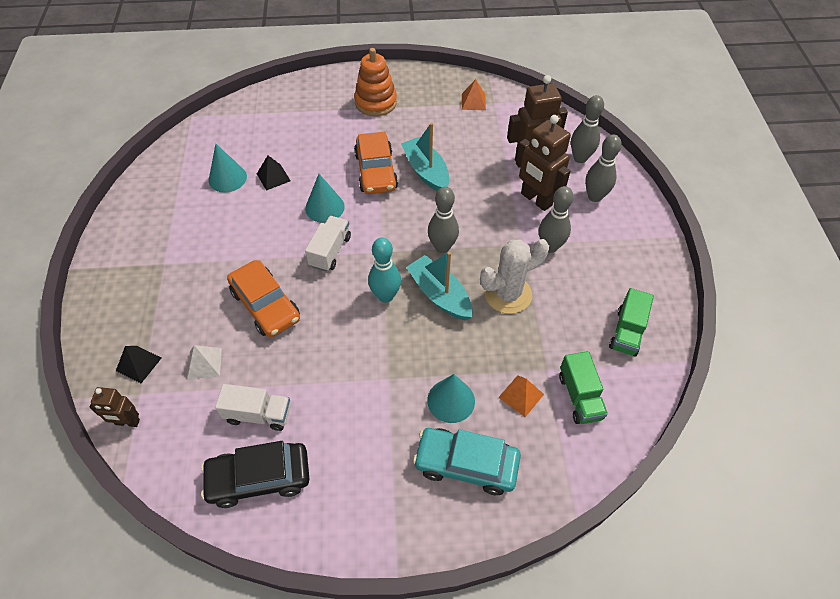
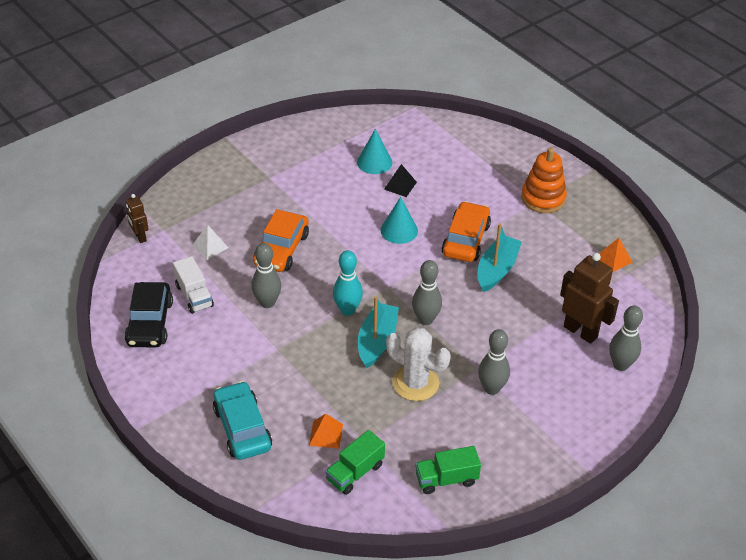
camera: 55 degrees right, 10 degrees down
black pyramid [116,346,161,383] -> none
black car [201,441,309,508] -> black car turned 135 degrees counterclockwise [124,282,173,347]
white truck [305,216,351,272] -> none
orange car [354,132,398,194] -> orange car turned 150 degrees clockwise [441,201,491,262]
turquoise cone [427,374,475,423] -> none
brown robot [516,115,571,211] -> none
grey bowling pin [585,135,622,202] -> grey bowling pin moved to [251,243,281,308]

